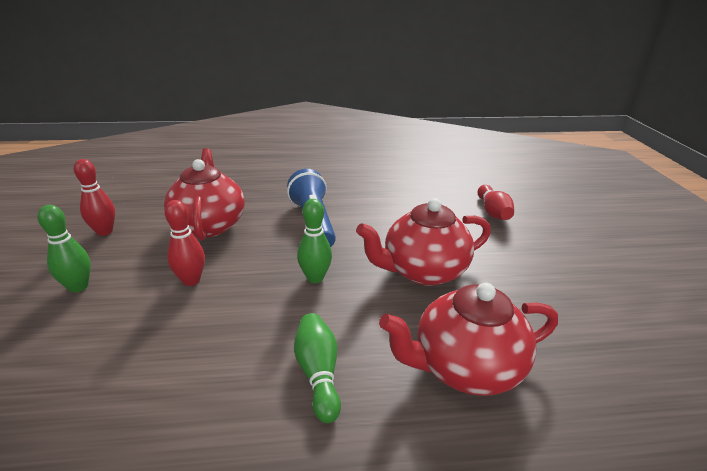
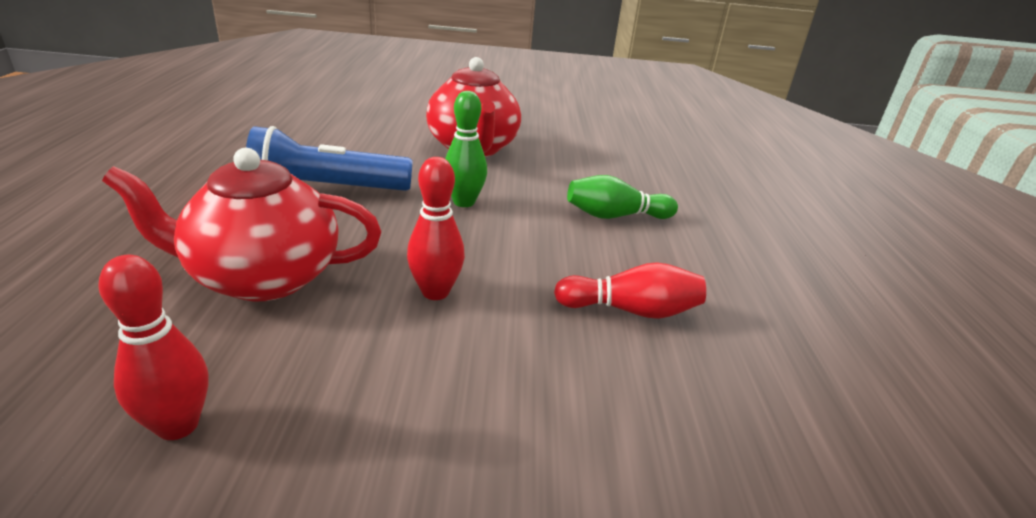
camera: 85 degrees left, 0 degrees up
green bowling pin [38,205,91,293] -> none
red teapot [379,283,558,396] -> none
red bowling pin [478,185,514,220] -> red bowling pin moved to [554,262,706,319]

